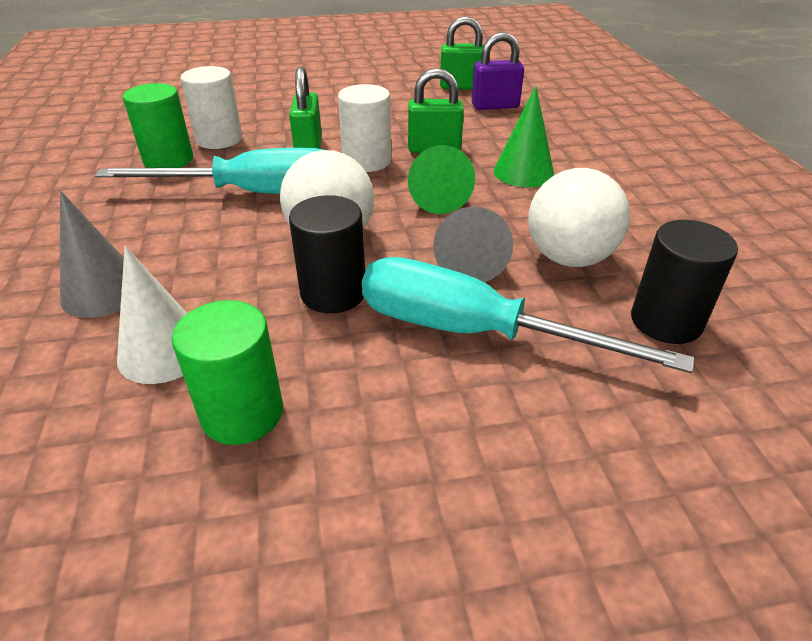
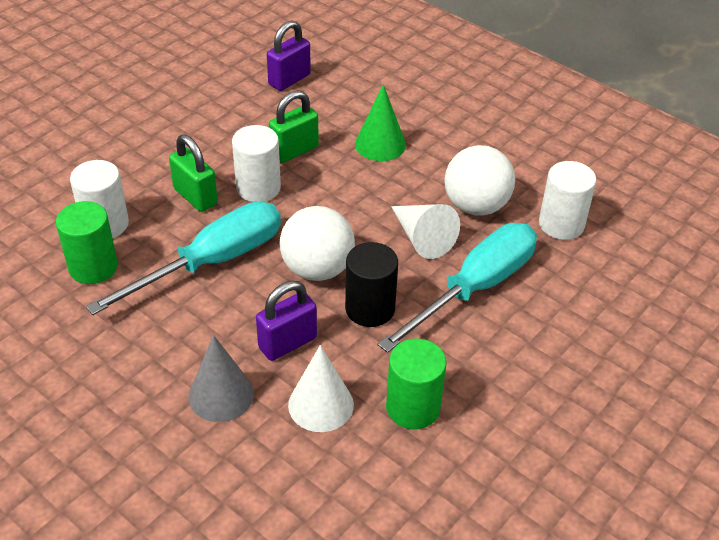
camera: 40 degrees left, 5 degrees up
turquoise screwdriver [362,257,694,373] -> turquoise screwdriver turned 150 degrees clockwise [377,223,537,353]
green cone [408,145,475,214] -> none
grey cone [433,207,513,282] -> white cone [391,204,460,259]
green padlock [440,16,484,90] -> none
black cylinder [631,220,738,344] -> white cylinder [539,161,596,240]
none -> purple padlock [256,281,317,361]

